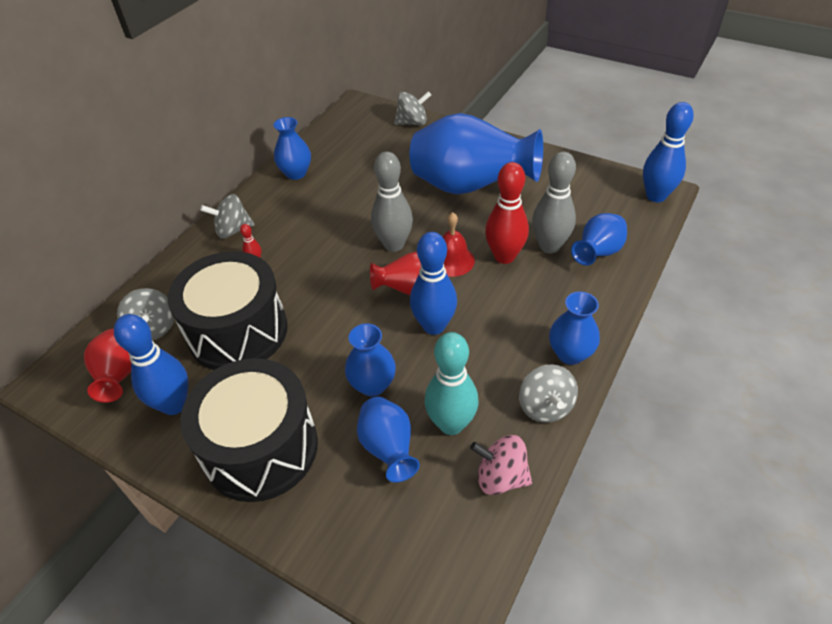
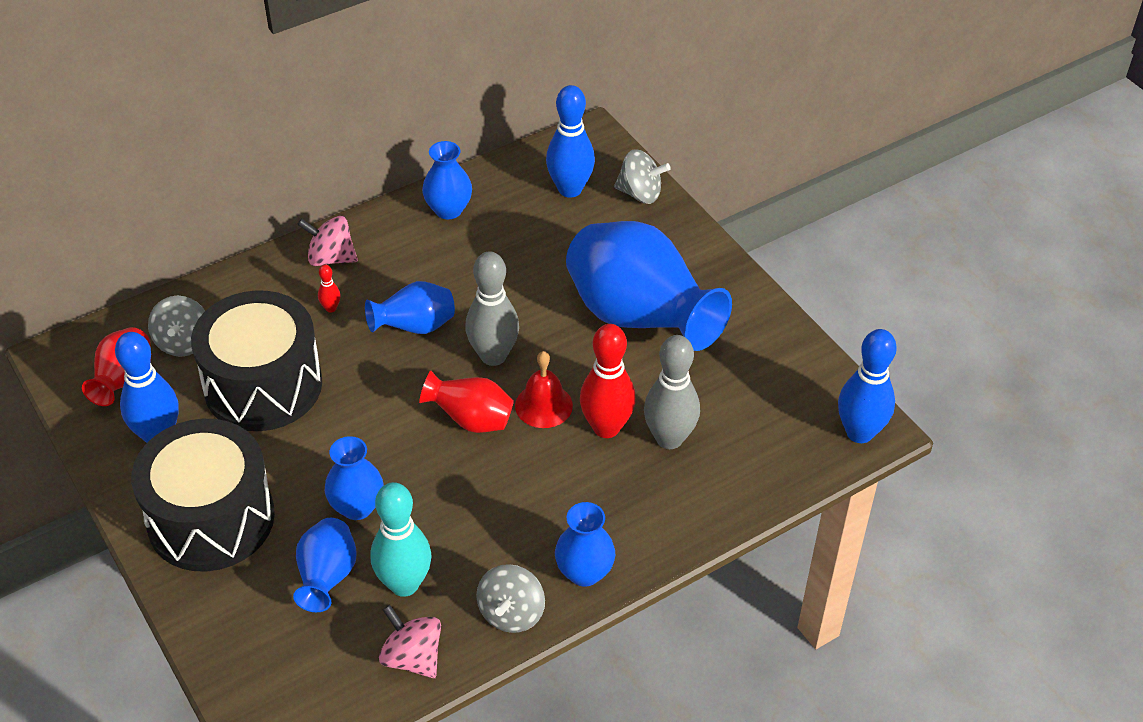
camera: 25 degrees right, 0 degrees up
grey spinning top [200,194,255,239] -> pink spinning top [297,216,358,266]
blue bowling pin [410,232,457,335] -> blue bowling pin moved to [546,85,595,198]
blue vase [571,213,627,266] -> blue vase moved to [365,281,455,334]

